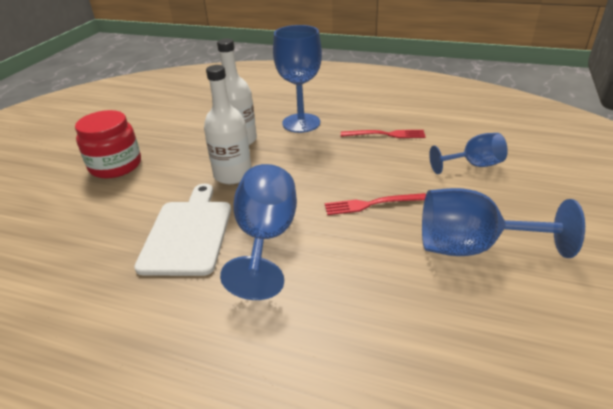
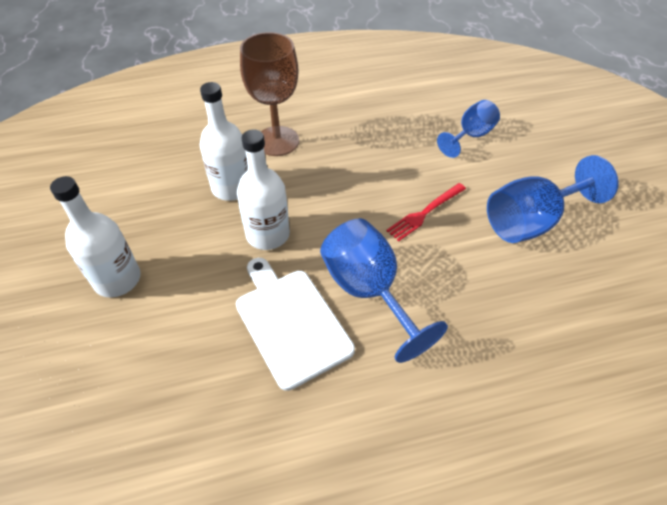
camera: 35 degrees left, 15 degrees up
red jar [75,110,141,178] -> white bottle [50,176,141,297]
blue goblet [273,25,322,133] -> brown goblet [240,32,299,156]
red fork [341,130,426,138] -> none

